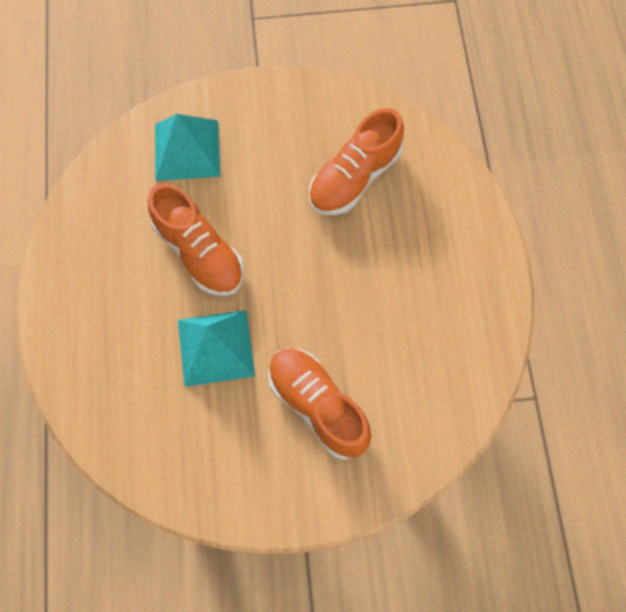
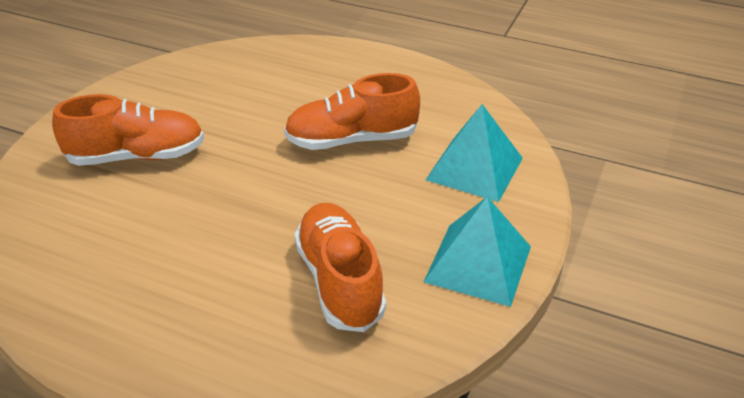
camera: 120 degrees right, 30 degrees down
turquoise pyramid [178,310,255,387] -> turquoise pyramid moved to [424,197,531,307]

